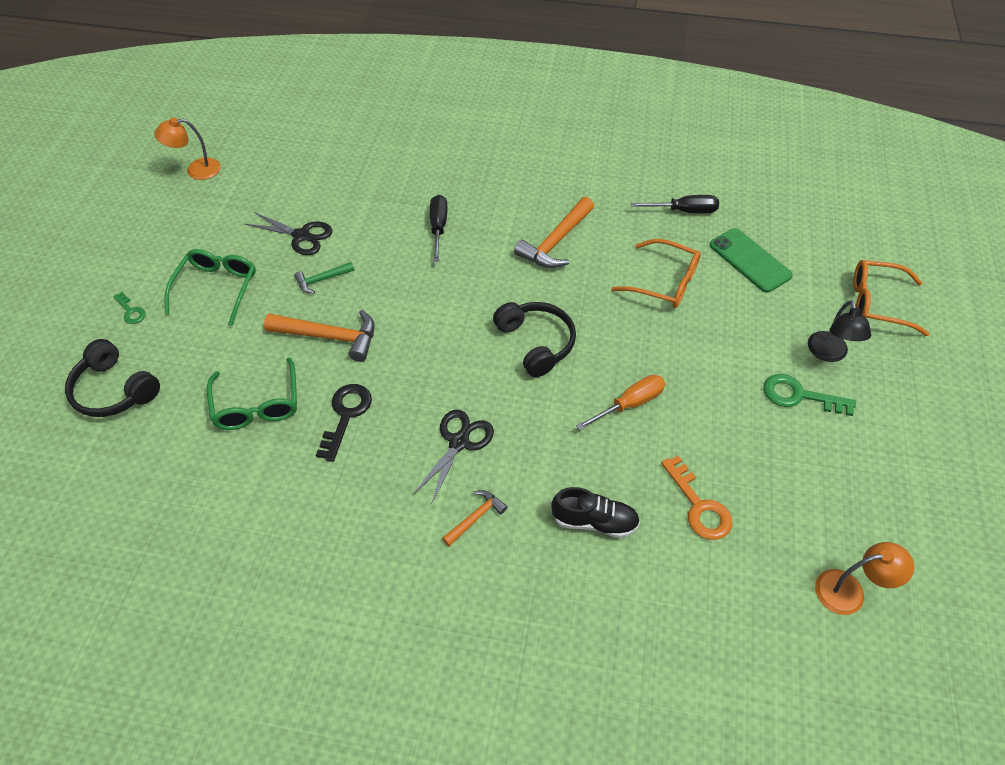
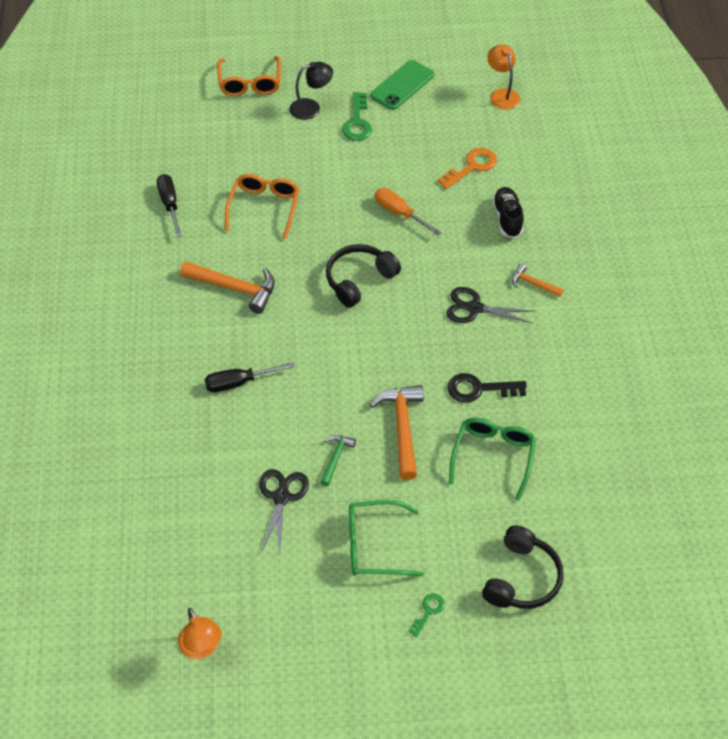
camera: 105 degrees left, 0 degrees up
green glasses [207,357,297,430] -> green glasses turned 45 degrees counterclockwise [449,418,536,501]
green hammer [294,262,354,293] -> green hammer turned 120 degrees counterclockwise [320,435,356,486]
green phone [710,228,793,293] -> green phone moved to [370,60,435,110]

